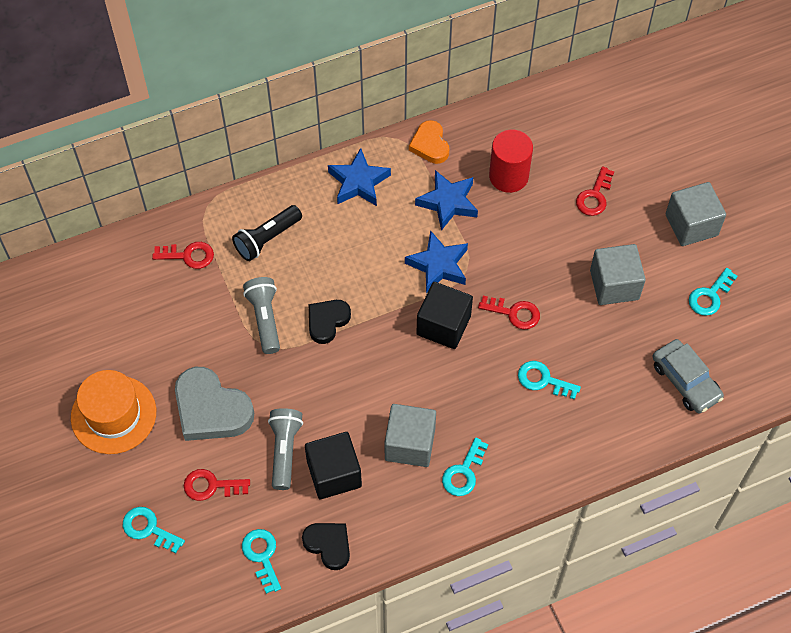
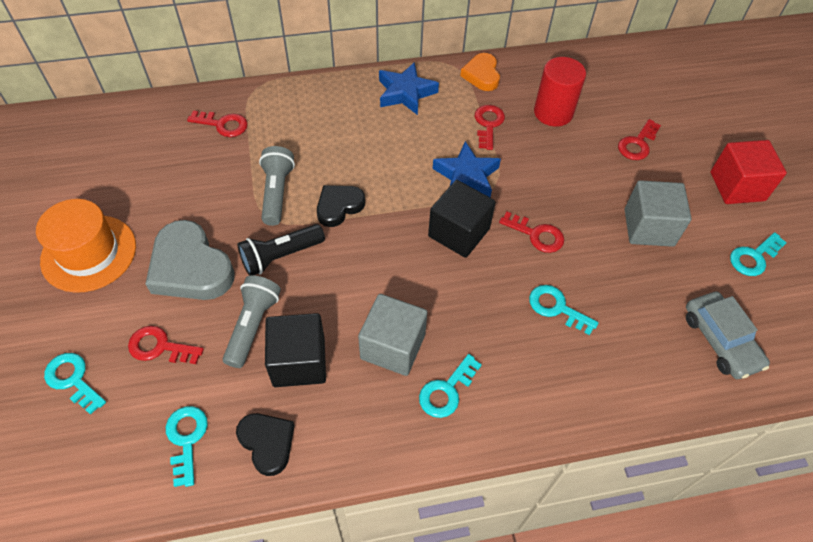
camera: 10 degrees right, 5 degrees down
black flashlight [232,205,302,261] -> black flashlight moved to [238,224,325,276]
blue star [415,170,478,231] -> red key [475,105,505,150]
grey cube [665,182,726,246] -> red cube [711,140,787,204]

